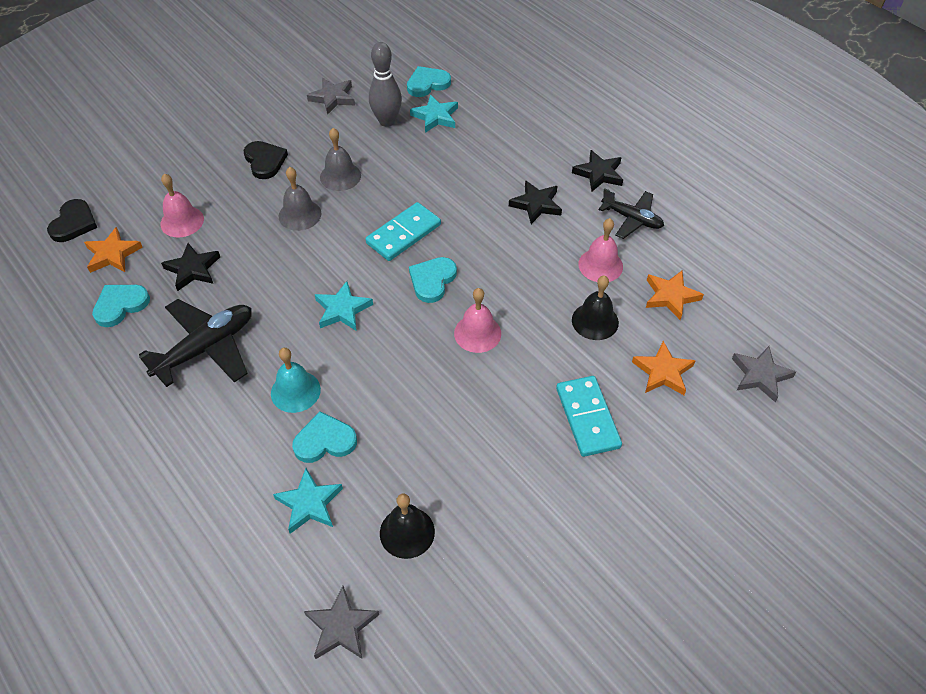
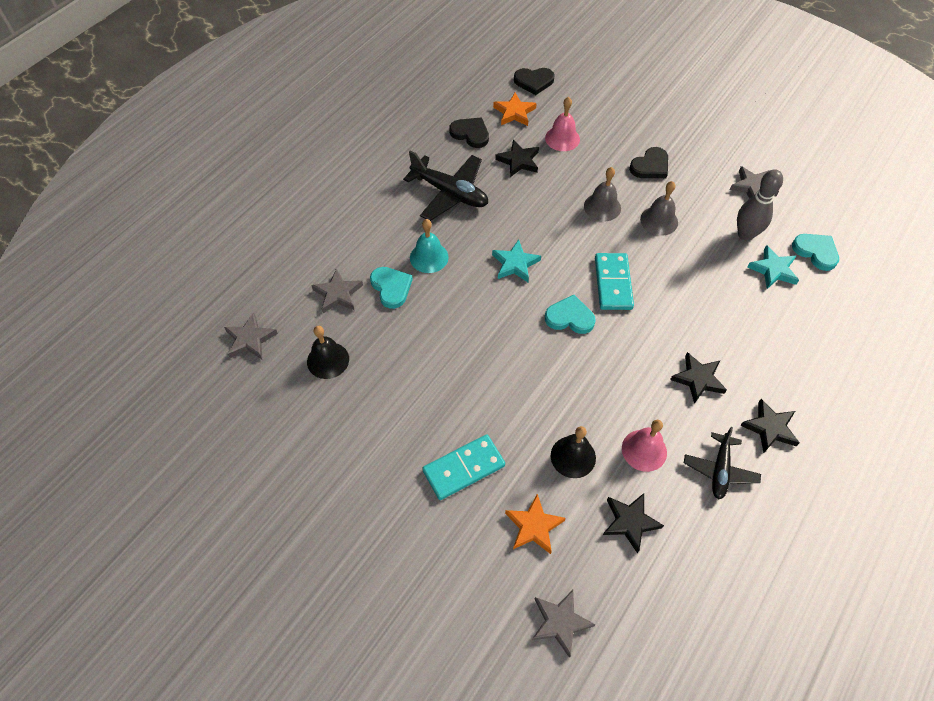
camera: 75 degrees right, 5 degrees up
turquoise heart [92,285,150,327] -> black heart [449,117,489,148]
turquoise star [273,468,343,534] -> grey star [311,268,363,313]
turquoise domino [365,202,441,261] -> turquoise domino turned 60 degrees clockwise [595,253,634,310]
pink bell [454,288,501,353] -> none
orange star [646,271,704,320] -> black star [603,493,664,553]

